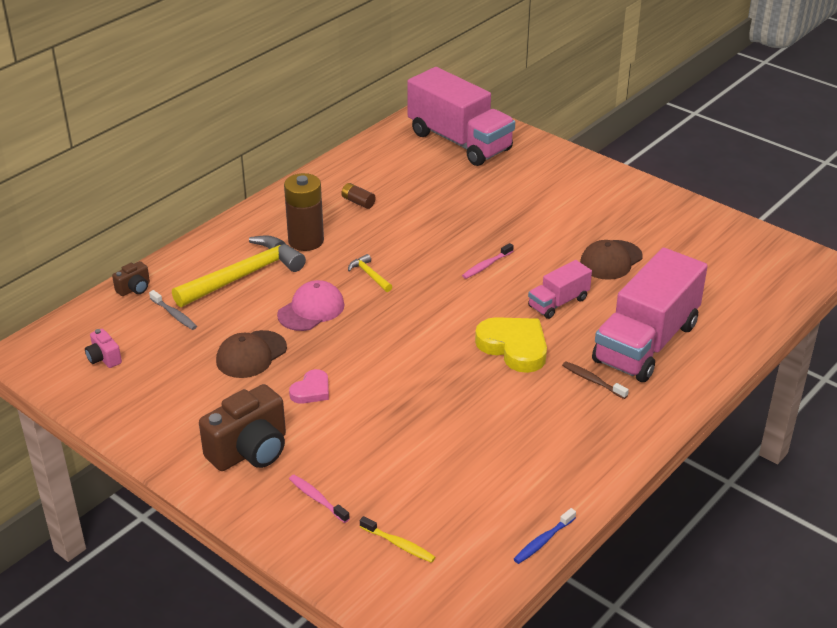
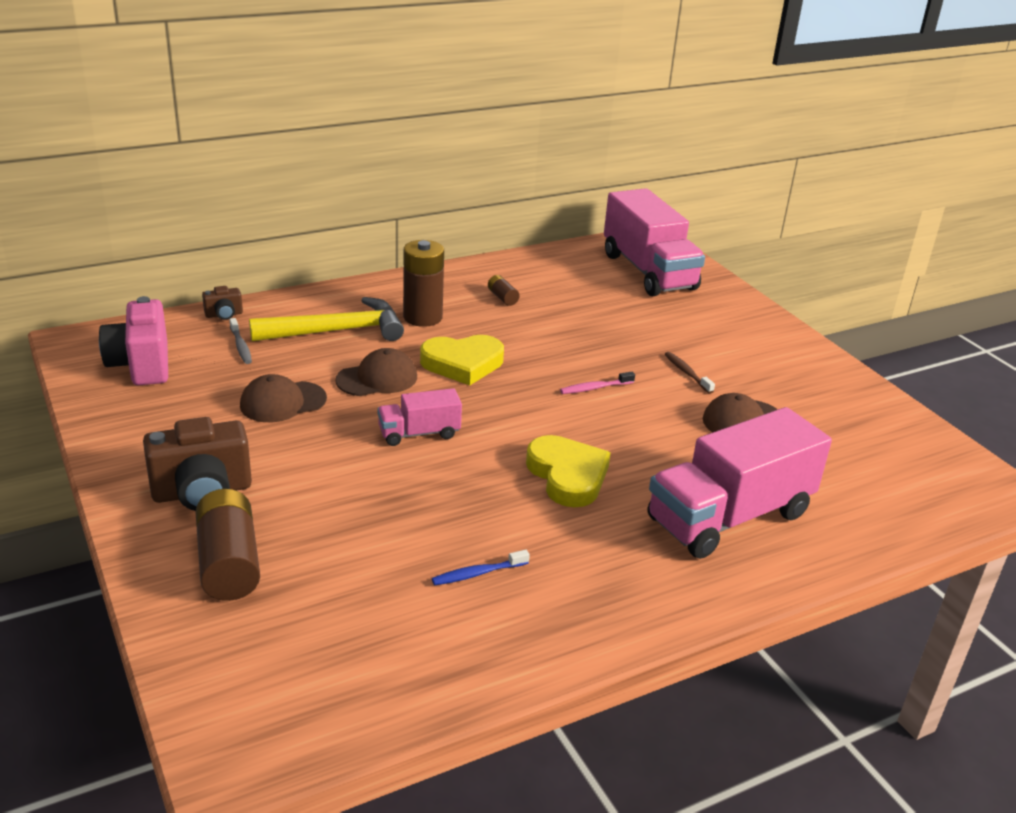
camera: 20 degrees right, 5 degrees down
pink camera [85,329,122,368] -> pink camera [99,296,168,385], size x2.07
pink cap [277,280,344,331] -> brown cap [335,348,417,396]
pink heart [289,369,329,404] -> none
pink toothbrush [289,475,350,523] -> brown battery [195,489,260,601]
yellow hammer [348,254,392,292] -> yellow heart [420,335,504,385]
yellow toothbrush [360,516,435,563] -> none
blue toothbrush [514,508,576,564] -> blue toothbrush moved to [432,550,530,586]
pink truck [528,260,592,319] -> pink truck moved to [377,388,462,446]
brown toothbrush [562,362,629,399] -> brown toothbrush moved to [665,352,715,394]

